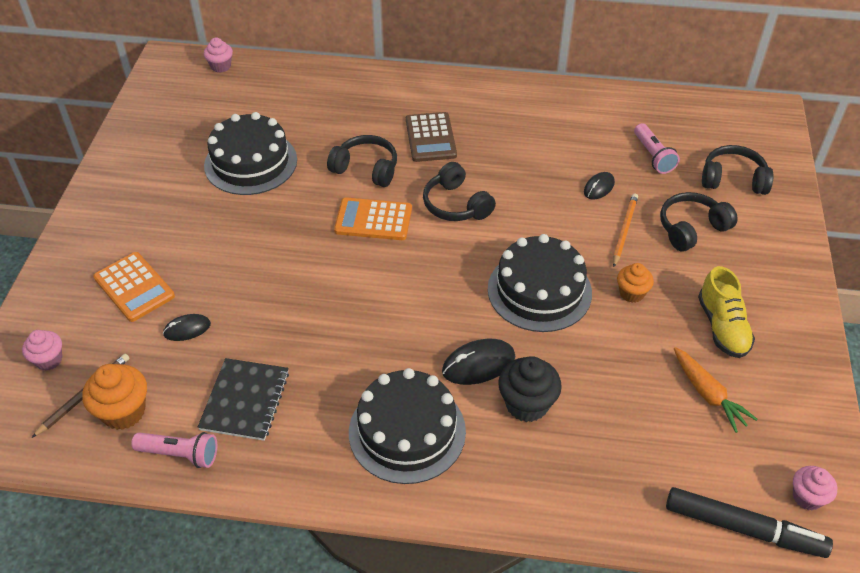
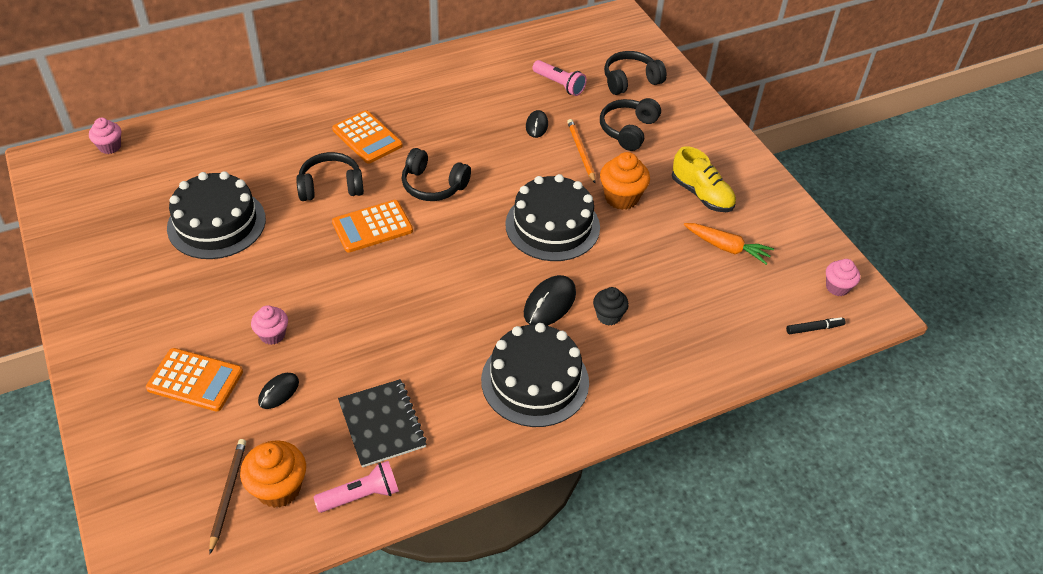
camera: 35 degrees left, 0 degrees up
pink cupcake [22,330,62,371] -> pink cupcake moved to [251,305,288,345]
brown calculator [406,112,457,162] -> orange calculator [332,110,403,164]
black cupcake [498,356,562,422] -> black cupcake [593,287,629,325], size x0.64
orange cupcake [617,263,654,303] -> orange cupcake [600,152,650,210], size x1.56
black marker [666,487,833,558] -> black marker [786,317,846,335], size x0.47

